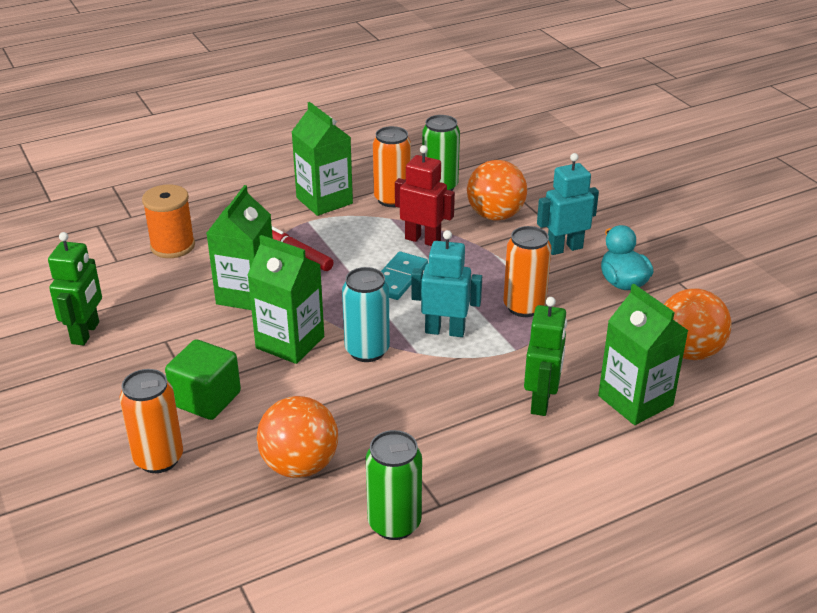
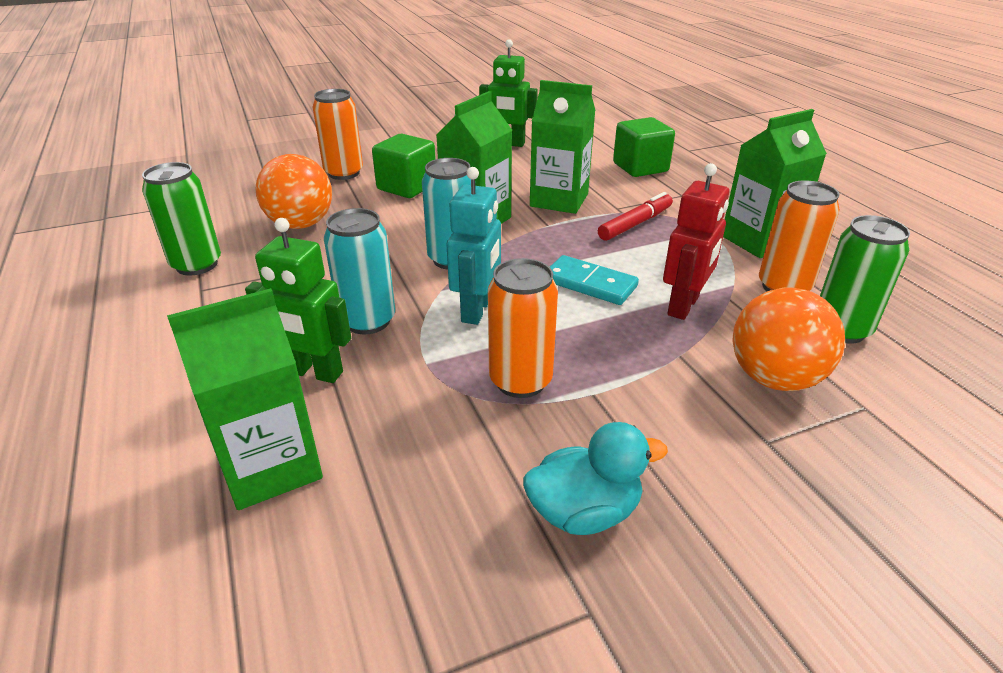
camera: 95 degrees right, 0 degrees up
orange spool [142,185,195,258] -> green cube [613,117,675,177]
turquoise robot [537,153,599,255] -> none
orange ball [664,288,732,360] -> none
none -> turquoise can [324,208,395,334]

